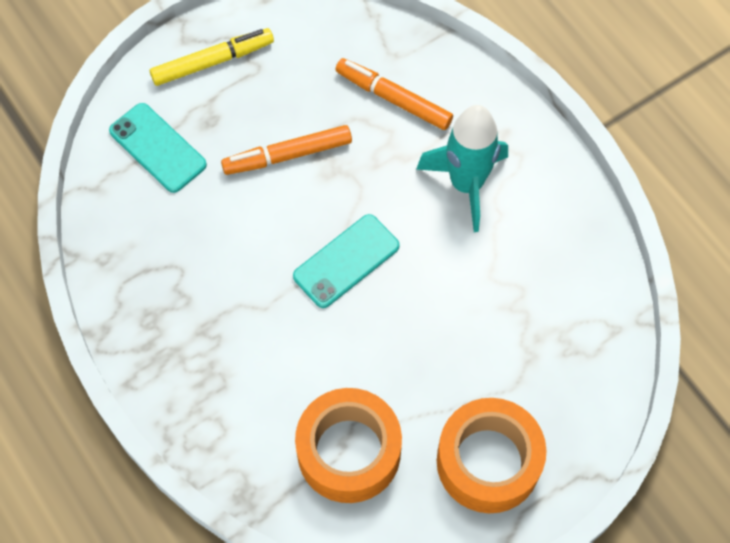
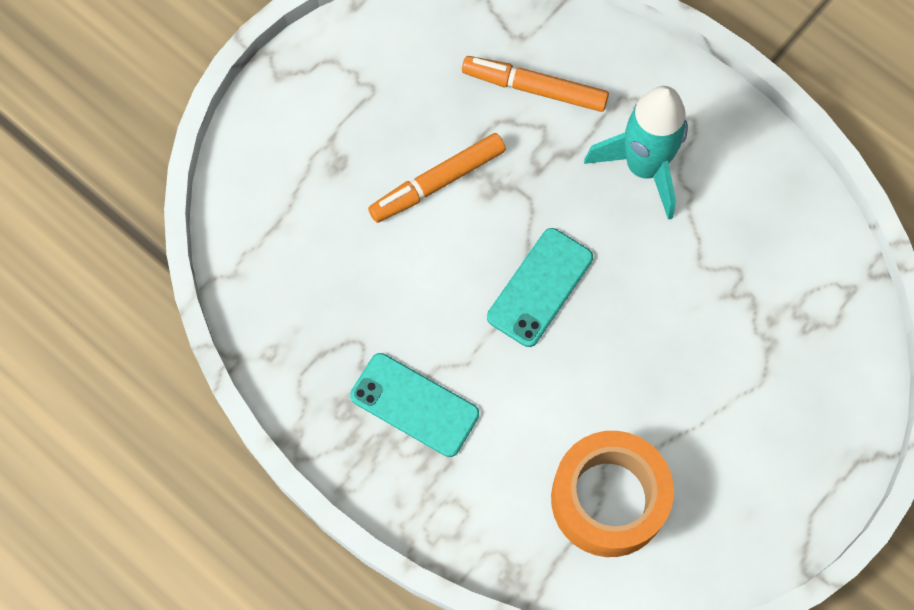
camera: 15 degrees left, 5 degrees up
turquoise phone [109,103,207,193] -> turquoise phone moved to [350,353,479,457]
yellow marker [150,28,274,86] -> none
orange tape [437,398,547,513] -> none

